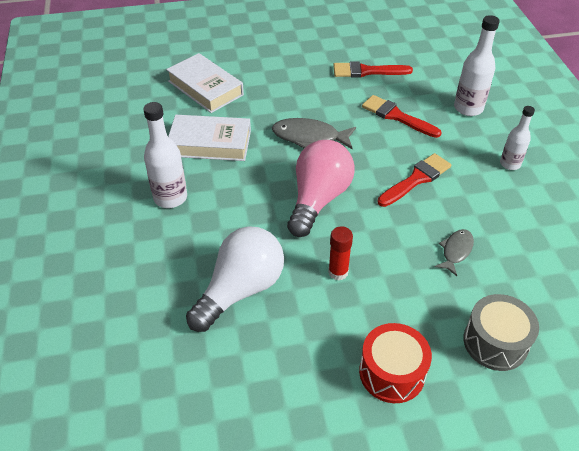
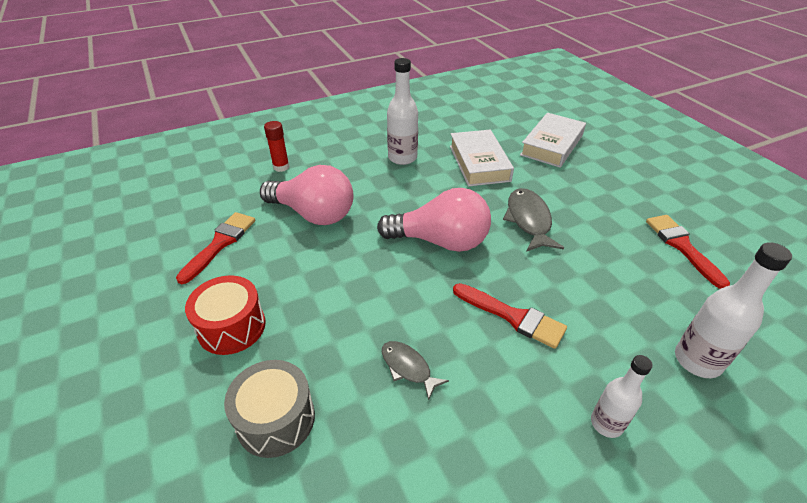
camera: 75 degrees right, 5 degrees down
white light bulb [186,226,284,332] -> pink light bulb [260,165,353,225]
red glue stick [328,226,353,281] -> red glue stick moved to [264,121,290,172]
red brush [362,95,442,138] -> red brush moved to [176,212,255,284]
grey fish [435,229,474,276] -> grey fish turned 150 degrees counterclockwise [382,341,449,400]

